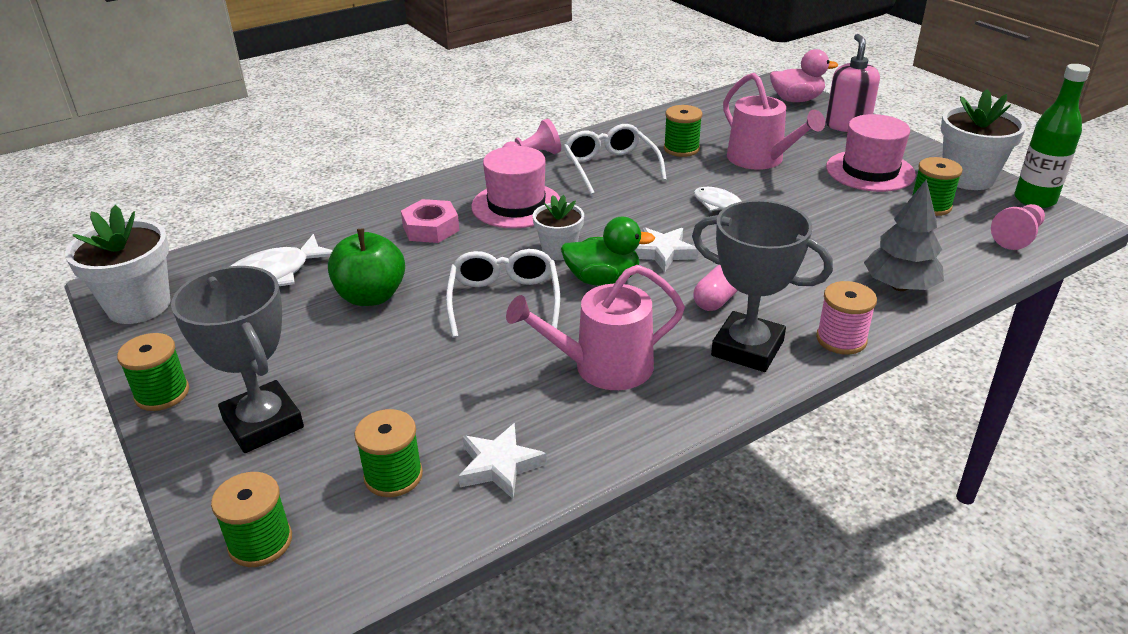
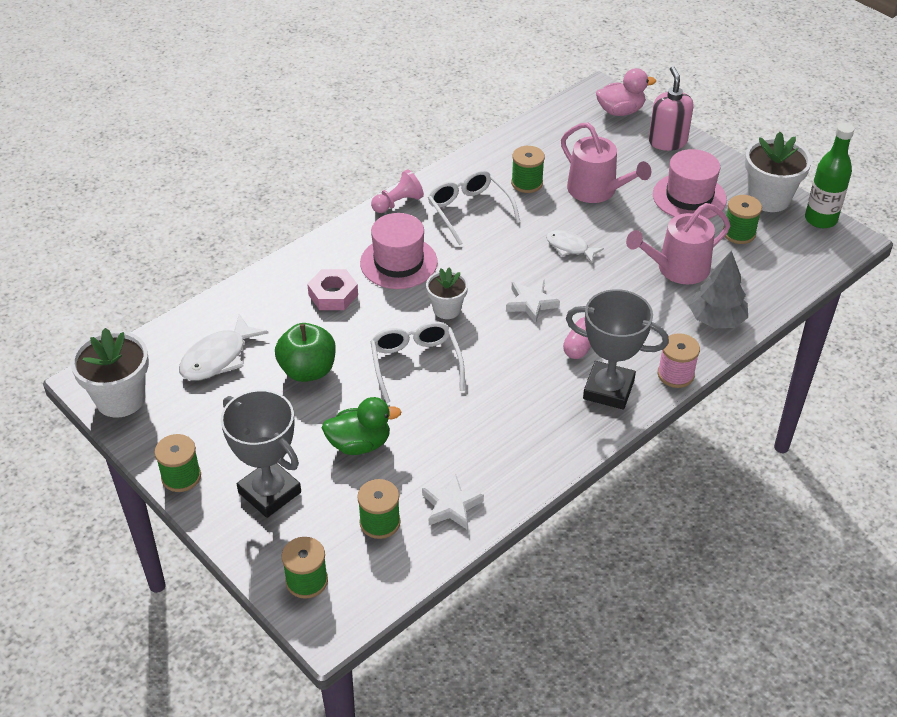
camera: 10 degrees left, 10 degrees up
pink watering can [506,265,685,390] -> pink watering can moved to [626,203,731,284]
green duck [561,217,655,286] -> green duck moved to [322,397,402,455]
pink pawn [991,204,1045,250] -> none

